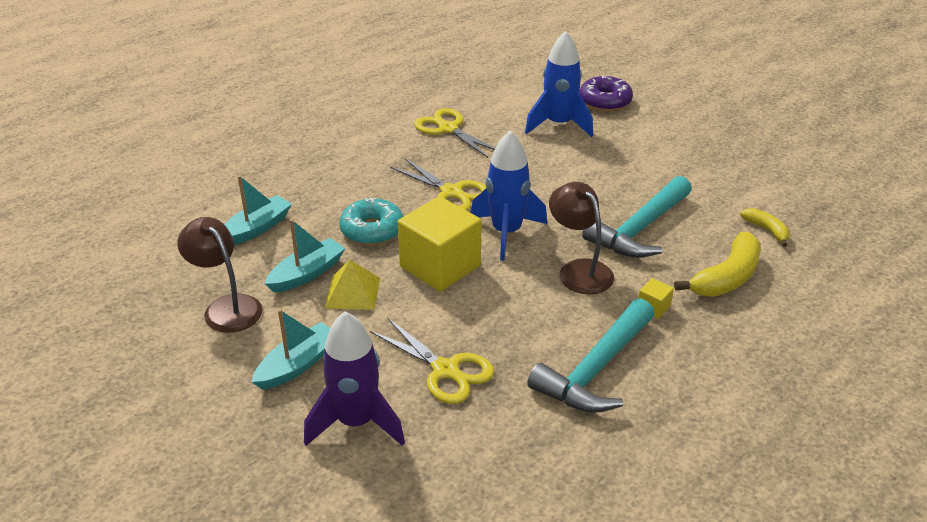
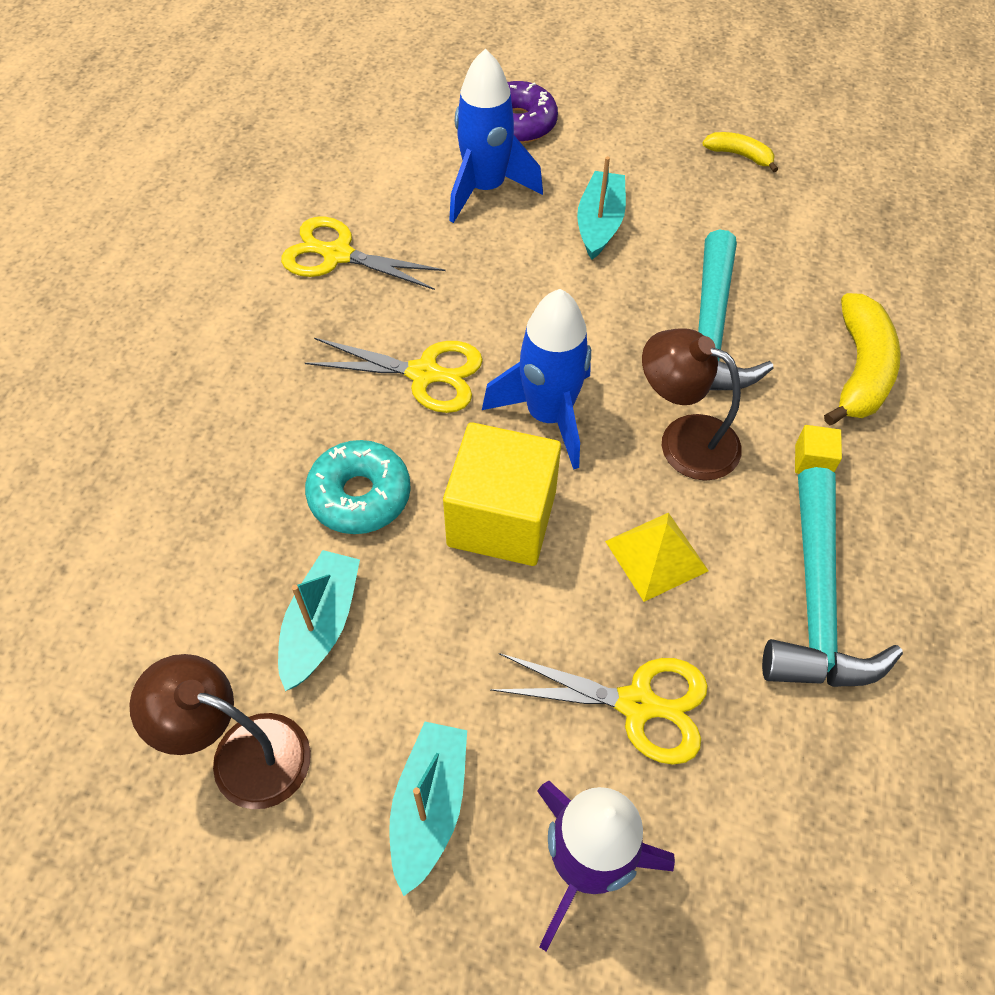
camera: 30 degrees left, 20 degrees up
turquoise boat [224,175,292,245] -> turquoise boat moved to [577,156,626,260]
yellow pyramid [325,260,380,310] -> yellow pyramid moved to [605,512,709,602]
yellow banana [740,208,790,247] -> yellow banana moved to [702,132,778,172]

